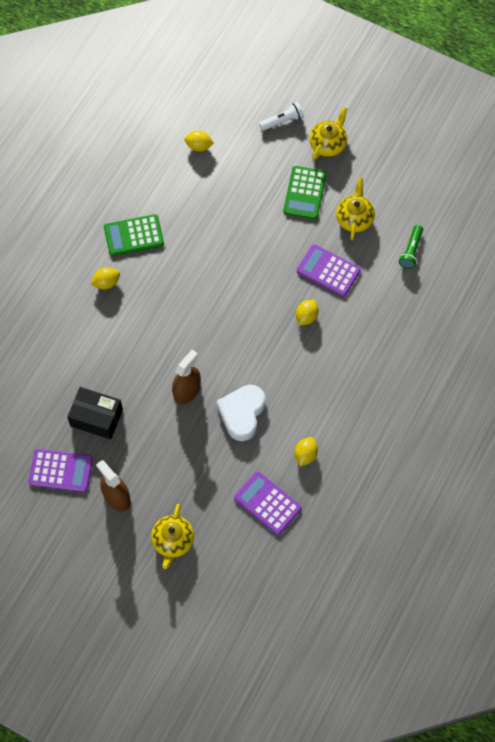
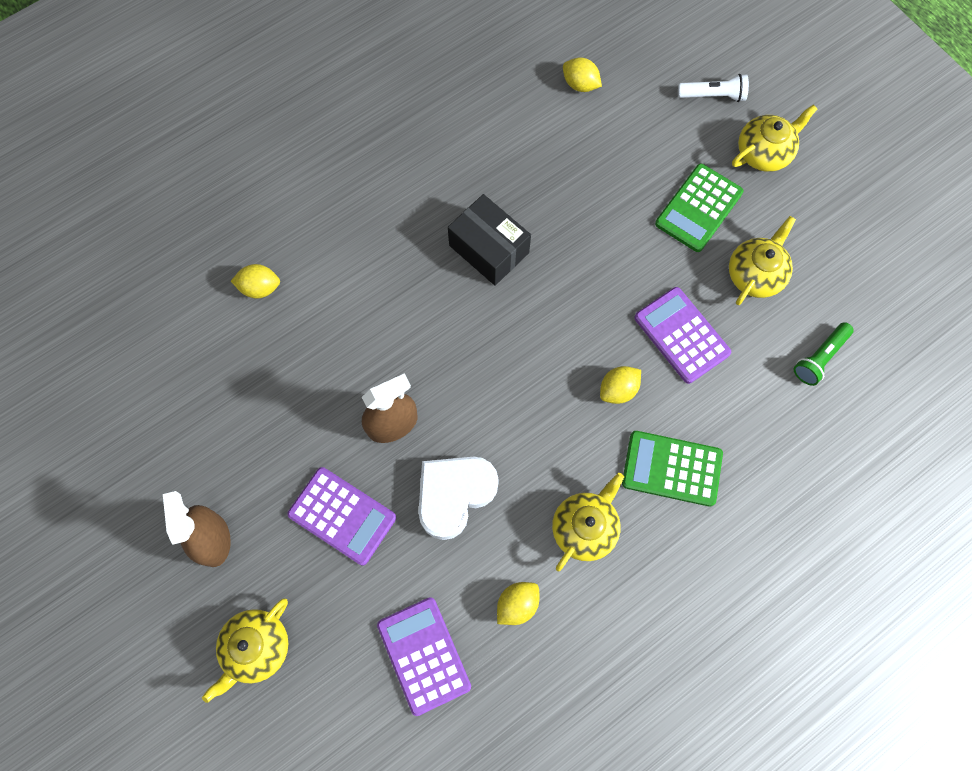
camera: 25 degrees right, 5 degrees up
purple calculator [29,449,93,492] -> purple calculator moved to [287,467,396,566]
black box [67,387,123,439] -> black box moved to [448,194,531,286]
yellow lemon [91,267,120,289] -> yellow lemon moved to [231,264,280,299]
green calculator [104,214,164,256] -> green calculator moved to [622,431,723,507]
none -> yellow teapot [552,473,624,571]

